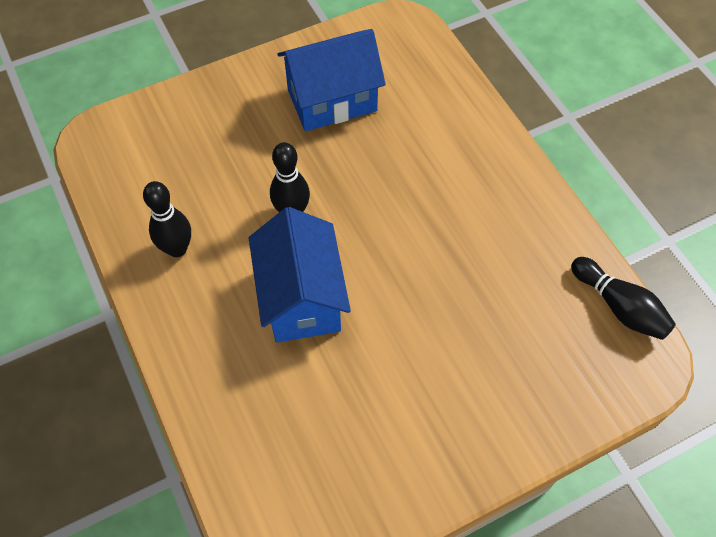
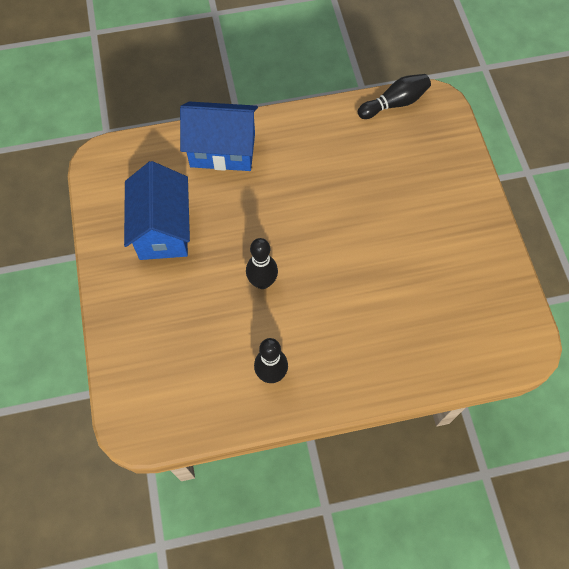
camera: 75 degrees left, 5 degrees up
blue house [249,207,351,343] -> blue house moved to [180,101,258,171]

